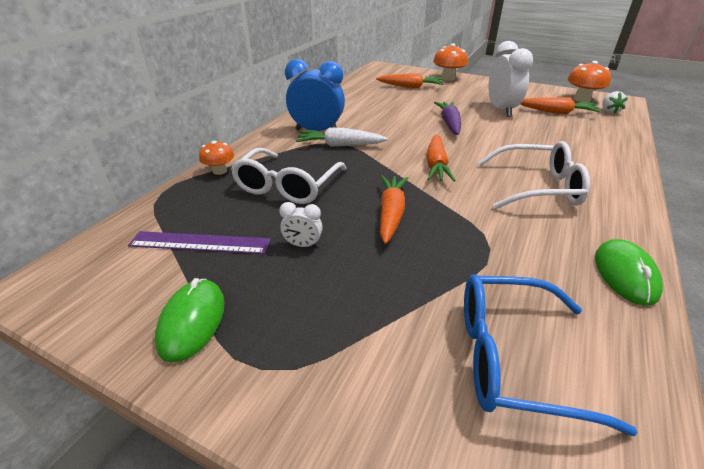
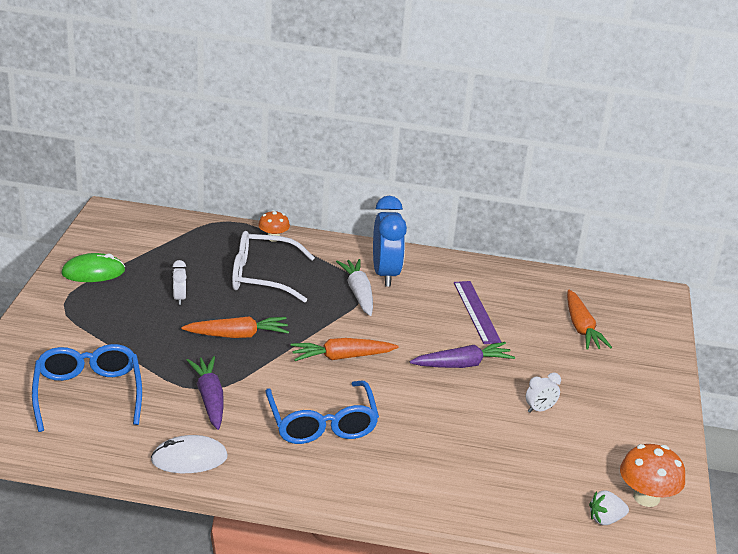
camera: 70 degrees right, 5 degrees down
purple ruler [128,231,271,254] -> purple ruler moved to [454,281,501,344]
orange mushroom [433,43,468,81] -> none
white glasses [478,141,590,209] -> blue glasses [265,381,379,444]
white clock [488,41,533,117] -> white clock [526,373,561,413], size x0.47
orange carrot [521,97,601,114] -> none
green mouse [595,239,663,306] -> white mouse [151,435,228,473]
none -> purple carrot [187,356,223,430]

